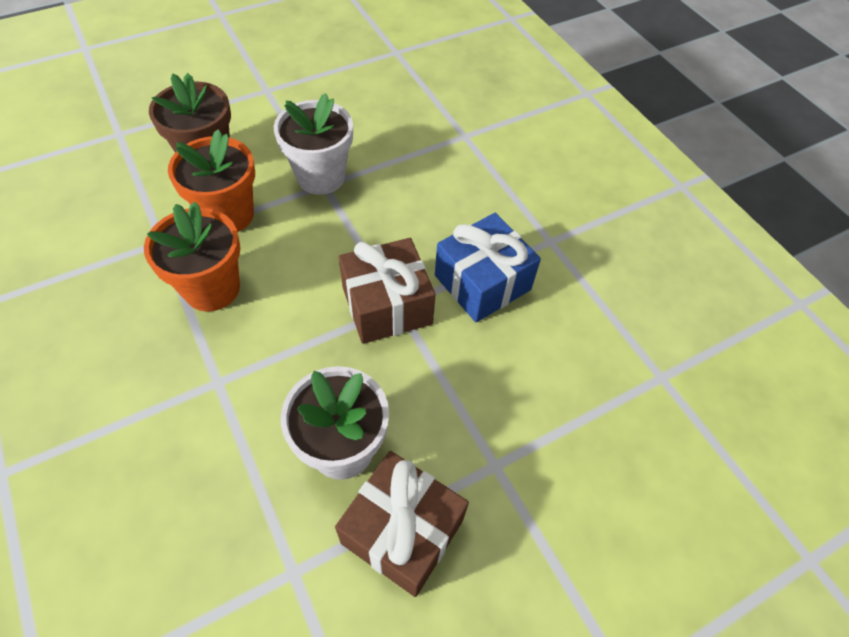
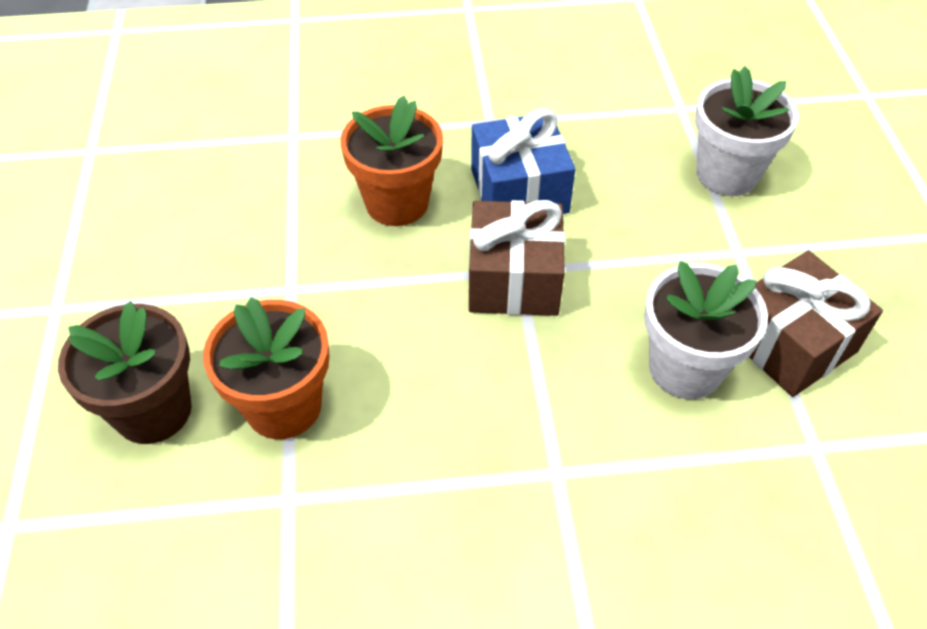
camera: 65 degrees left, 5 degrees down
orange flower pot [144,201,240,311] -> orange flower pot moved to [341,96,443,226]
white flower pot [274,93,353,195] -> white flower pot moved to [695,66,799,196]

